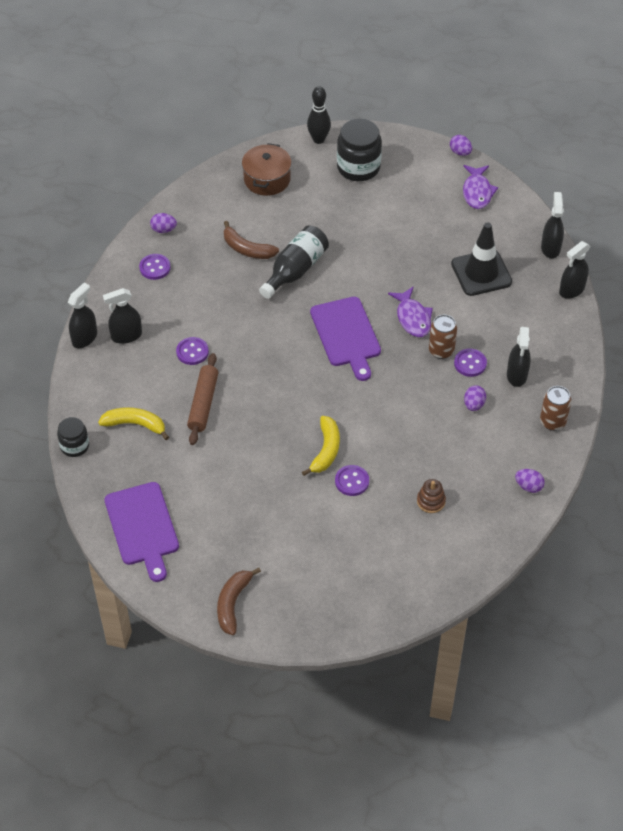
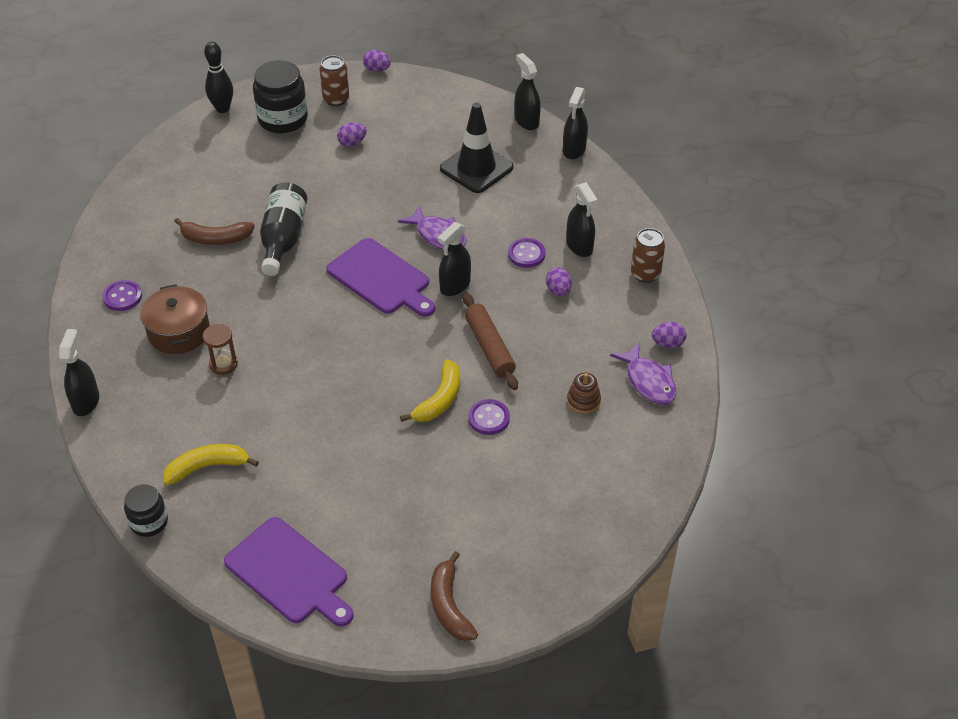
camera: 30 degrees left, 5 degrees down
black spray bottle [103,288,142,344] -> black spray bottle moved to [438,222,471,296]
purple egg [150,213,177,233] -> purple egg moved to [337,123,367,147]
purple button [176,337,209,365] -> brown hourglass [203,324,238,375]
brown rolling pin [187,353,218,445] -> brown rolling pin moved to [463,293,518,390]
brown pot [242,143,292,196] -> brown pot moved to [140,284,210,354]
yellow banana [302,416,340,476] -> yellow banana turned 45 degrees clockwise [400,360,460,422]
brown can [429,314,457,359] -> brown can moved to [319,56,349,106]
purple fish [463,165,498,209] -> purple fish moved to [610,343,676,405]

